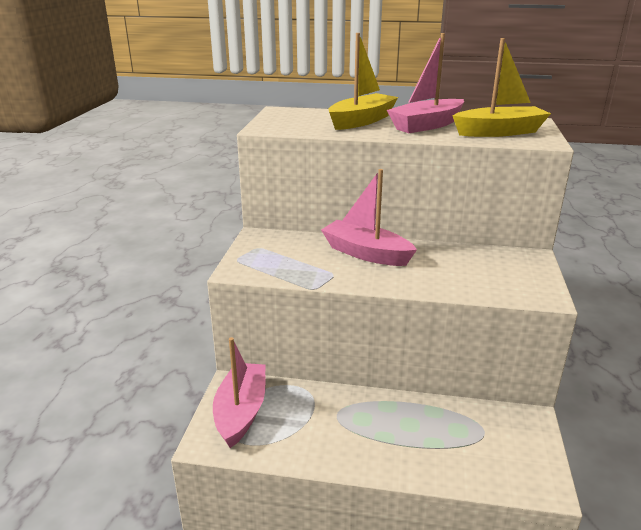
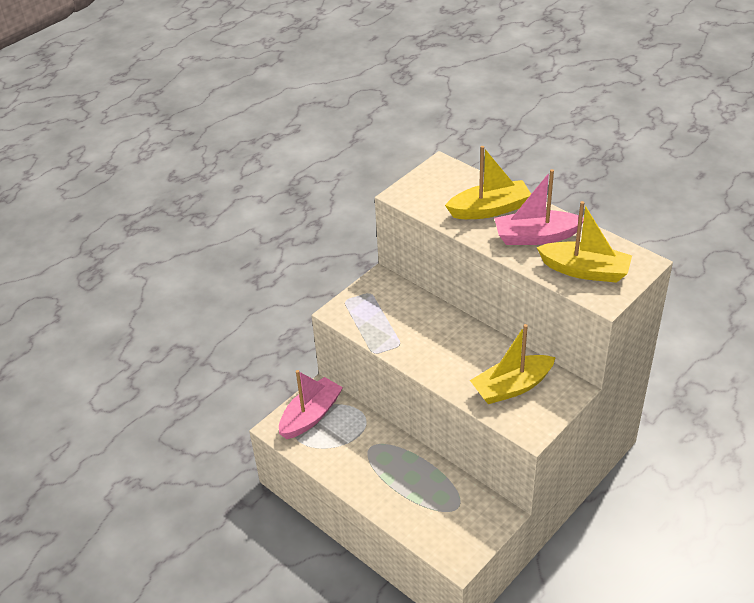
camera: 35 degrees right, 15 degrees up
pink boat [321,169,417,266] -> none
none -> yellow boat [470,324,556,404]

